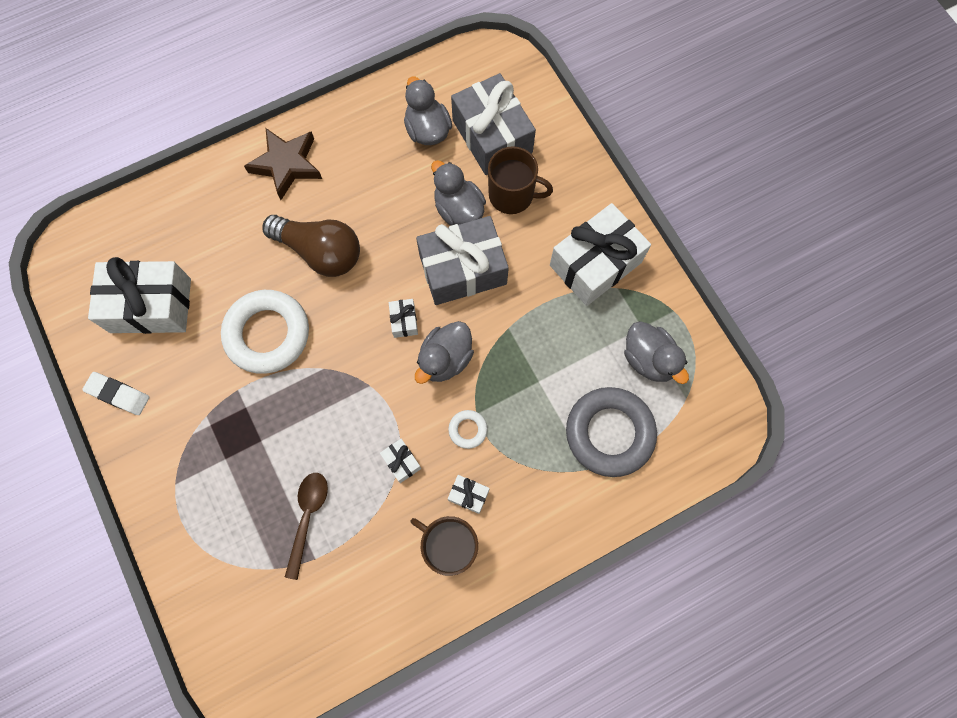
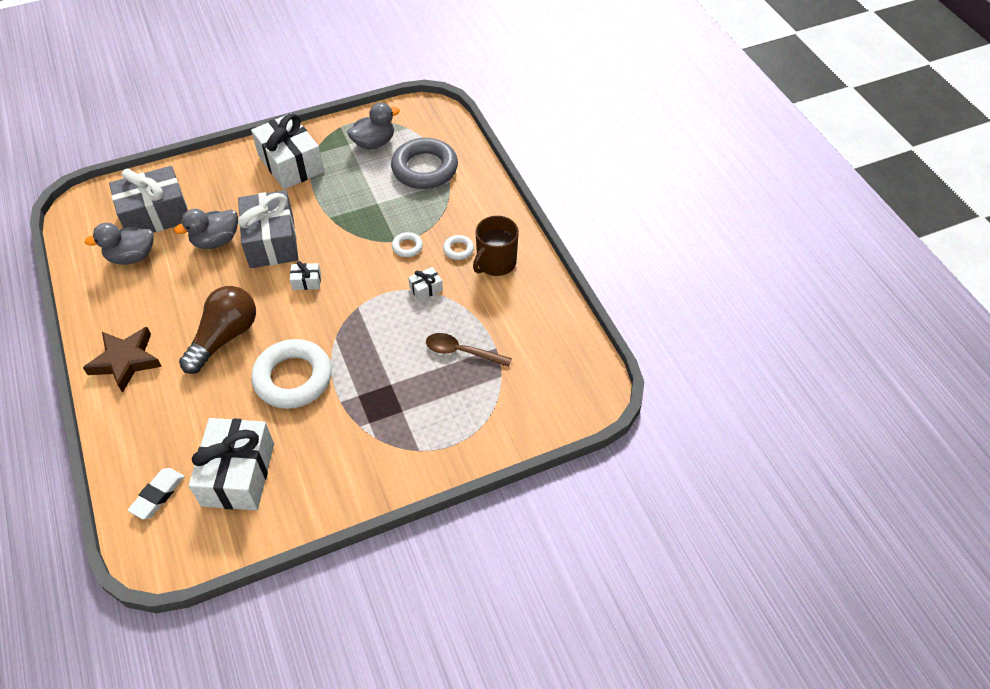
camera: 85 degrees left, 20 degrees down
white eraser [82,372,149,415] -> white eraser moved to [128,468,185,520]
grey duck [415,321,474,384] -> none
white gift [448,475,490,514] -> white ring [443,235,474,260]
brown mug [488,146,553,214] -> none

